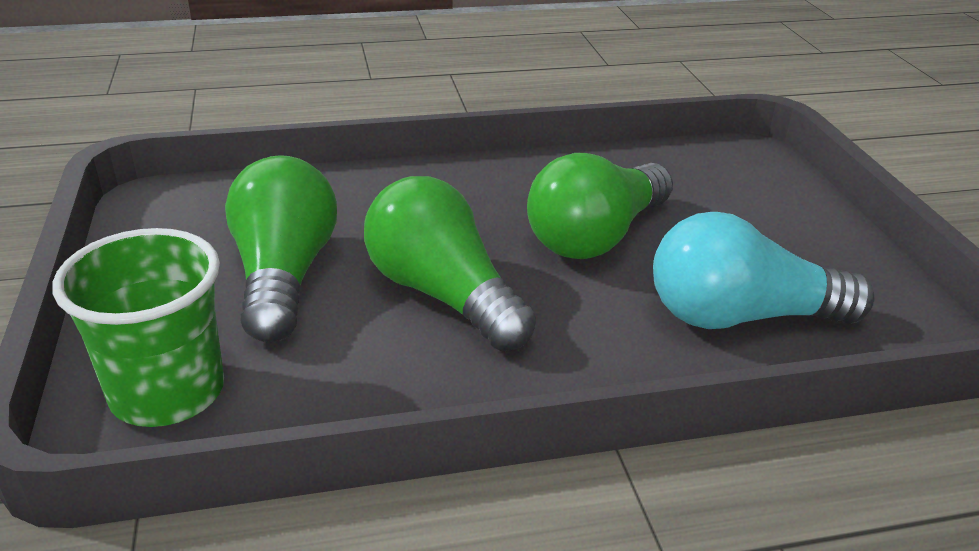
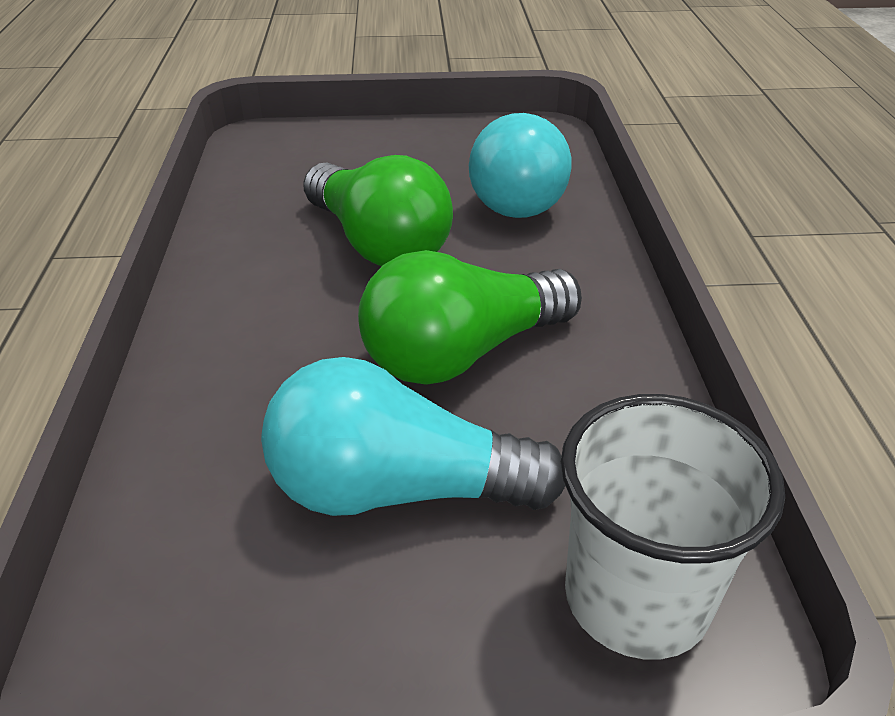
camera: 80 degrees left, 5 degrees up
green cup [53,228,224,427] -> white cup [561,394,785,659]
green light bulb [225,155,337,342] -> turquoise light bulb [261,357,565,516]

